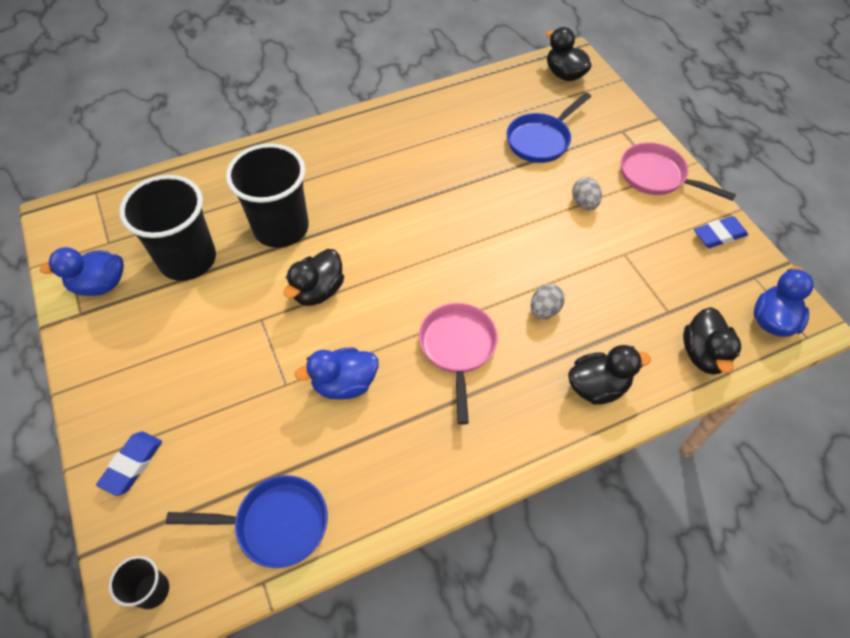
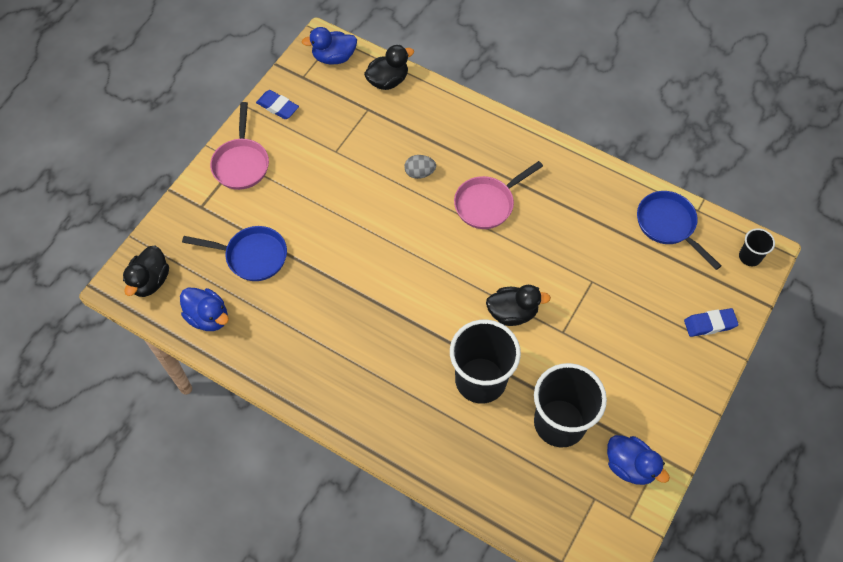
camera: 125 degrees left, 5 degrees up
blue duck [295,347,378,399] -> blue duck moved to [180,287,229,331]
black duck [568,345,651,405] -> none
grey egg [572,177,602,210] -> none

